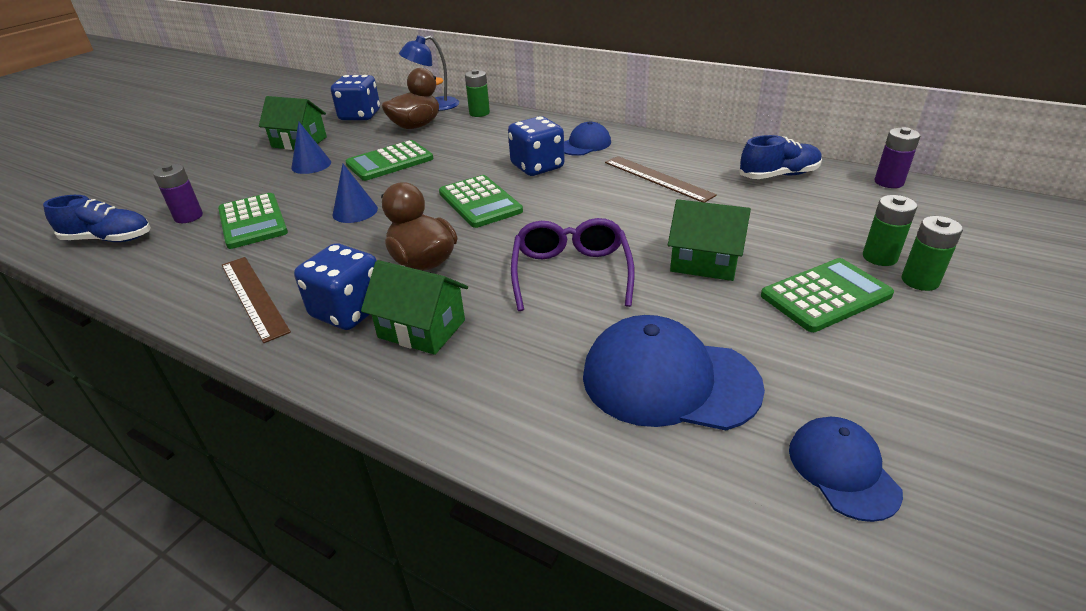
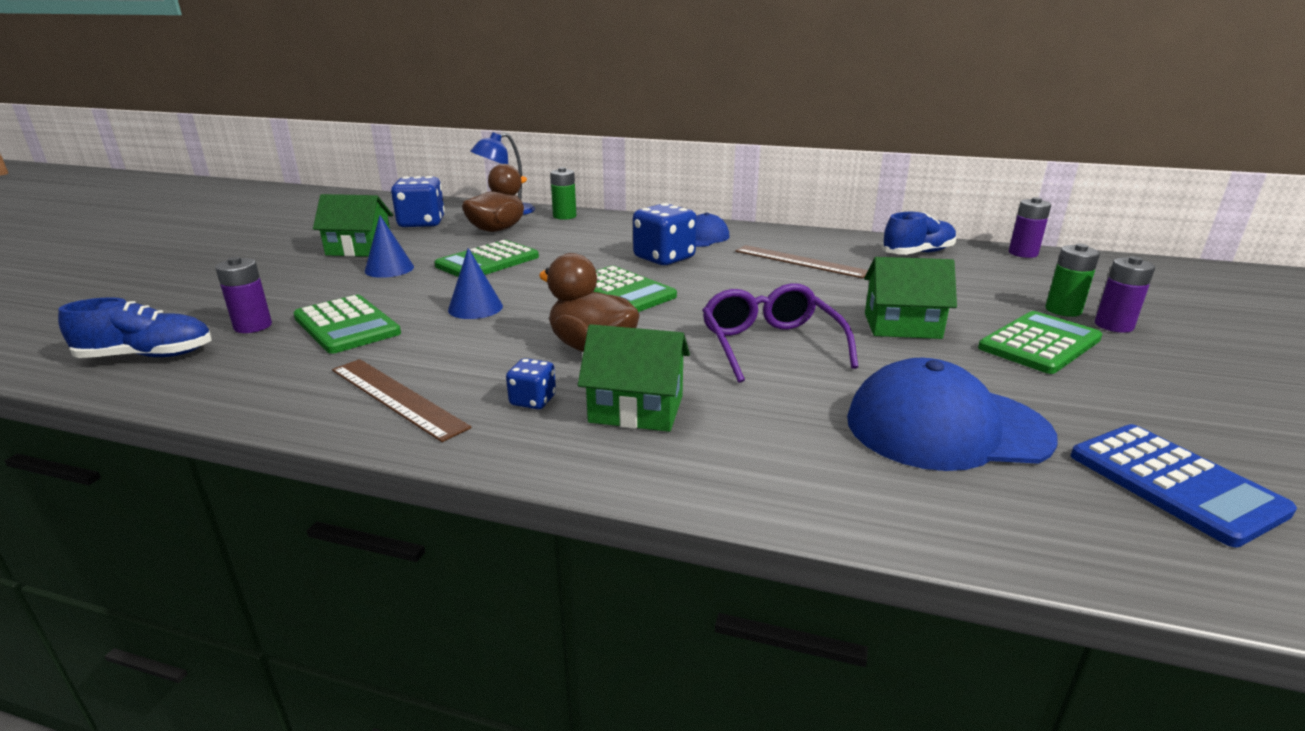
camera: 15 degrees left, 10 degrees down
blue dice [294,243,377,330] -> blue dice [506,358,556,409], size x0.51
blue cap [789,417,903,522] -> blue calculator [1071,424,1297,547]
green battery [902,216,963,291] -> purple battery [1095,256,1155,333]

